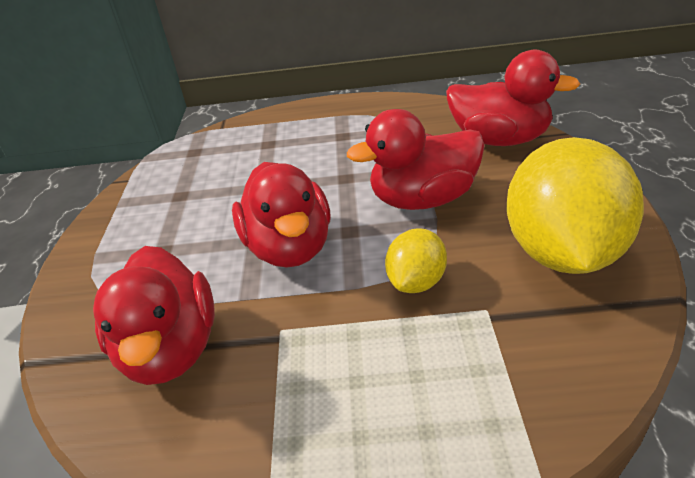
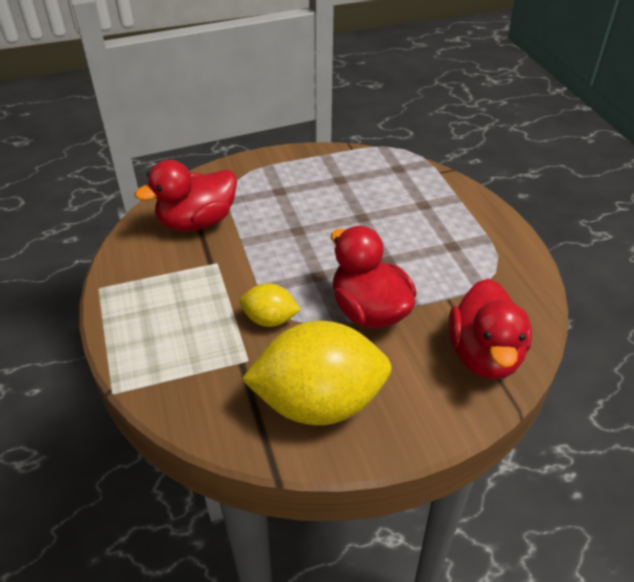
camera: 70 degrees right, 5 degrees up
red duck [232,162,331,268] -> none

